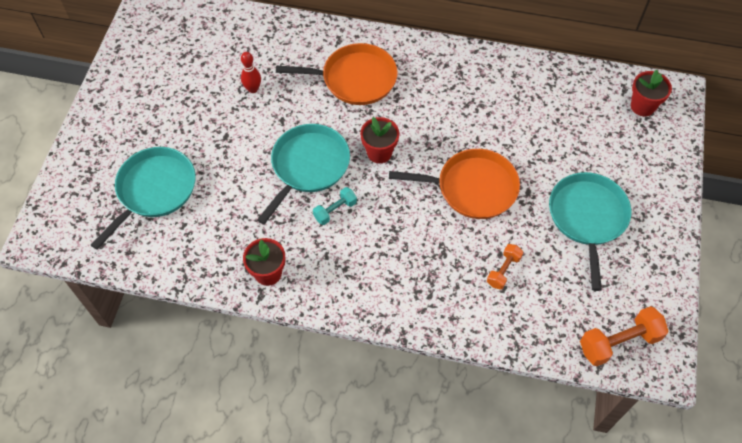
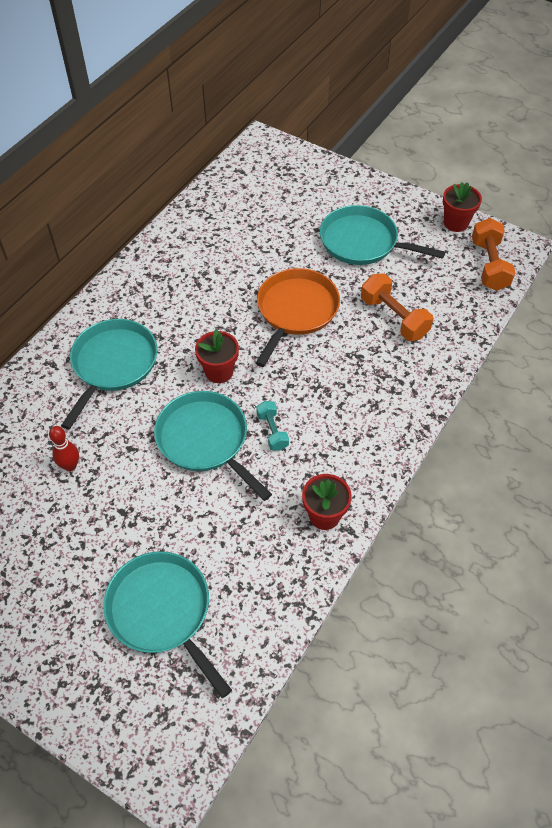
camera: 70 degrees left, 5 degrees down
orange pan [276,43,398,105] -> turquoise pan [61,319,157,430]
orange dumbbell [487,244,523,290] -> orange dumbbell [361,274,433,341], size x1.69
red flower pot [631,70,672,117] -> red flower pot moved to [443,182,482,232]

